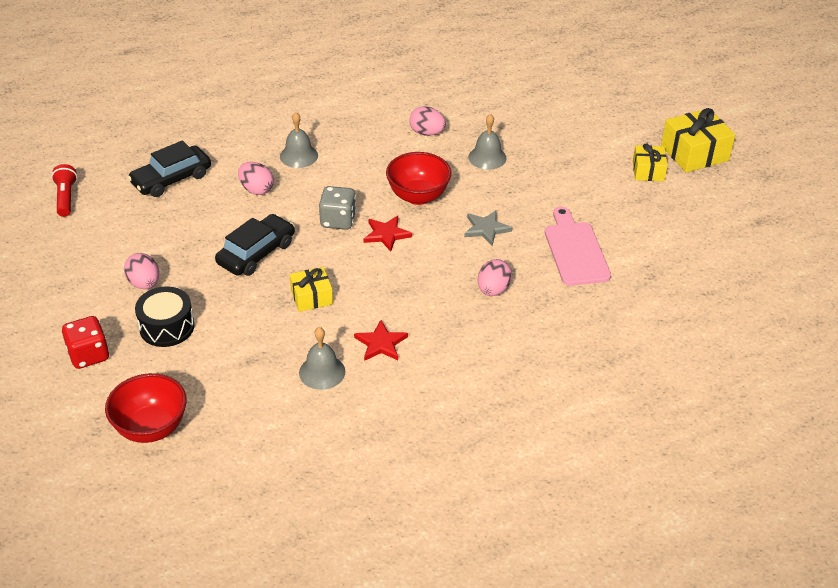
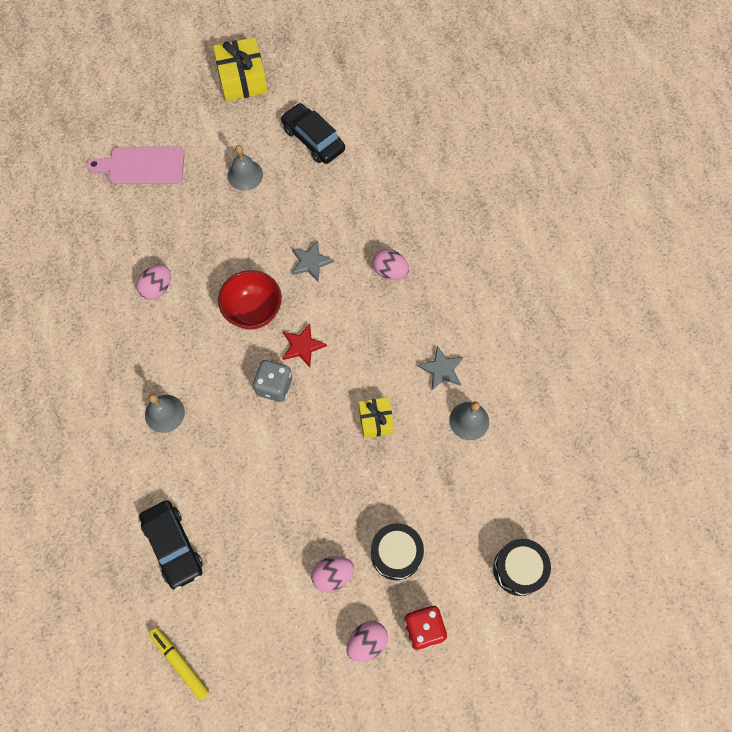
camera: 80 degrees left, 25 degrees up
red flashlight [51,164,77,217] -> yellow marker [149,627,209,700]
red bowl [105,373,187,443] -> black drum [493,539,551,596]
black car [215,214,295,276] -> black car moved to [281,103,345,164]
pink egg [238,162,274,195] -> pink egg moved to [347,621,388,662]
red star [354,320,408,361] -> grey star [417,346,463,390]
grey bell [468,114,507,170] -> grey bell moved to [227,145,263,191]
pink cutting board [545,206,611,286] -> pink cutting board moved to [86,147,185,184]
yellow gift [633,144,668,181] -> none

